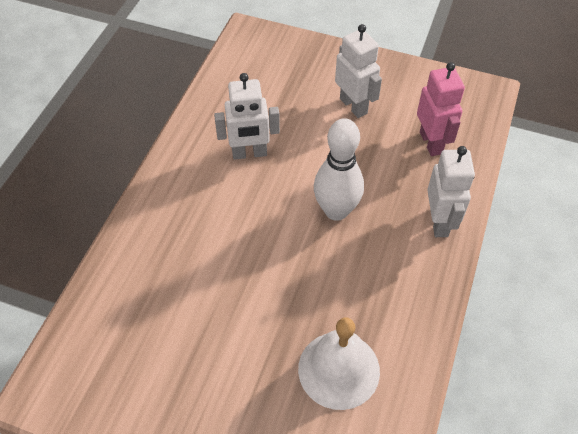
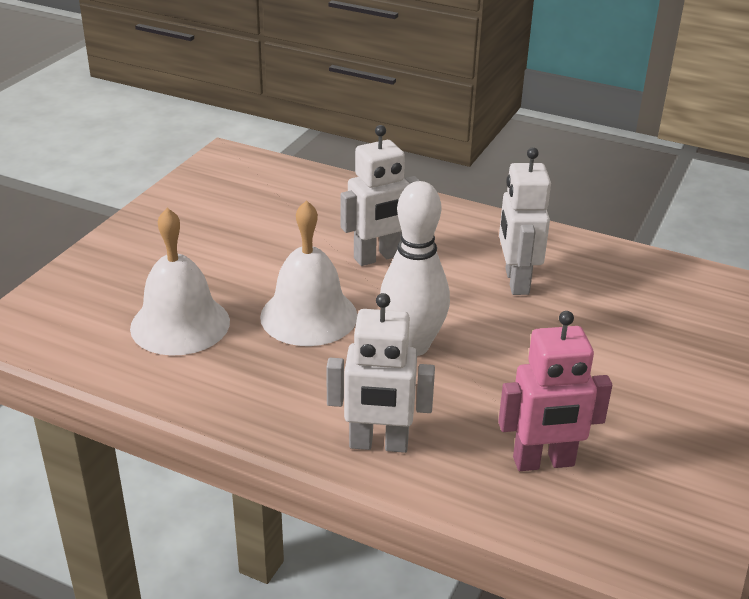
camera: 95 degrees right, 20 degrees down
white robot [335,24,382,118] -> white robot moved to [341,125,420,266]
none -> white bell [260,200,357,346]

